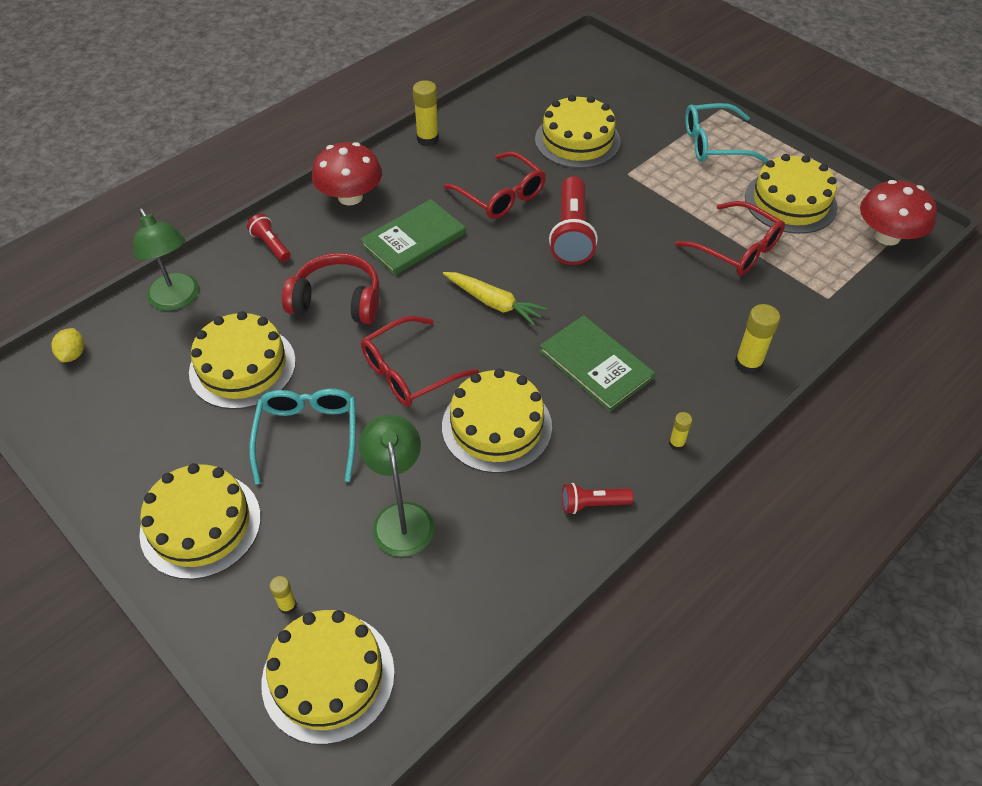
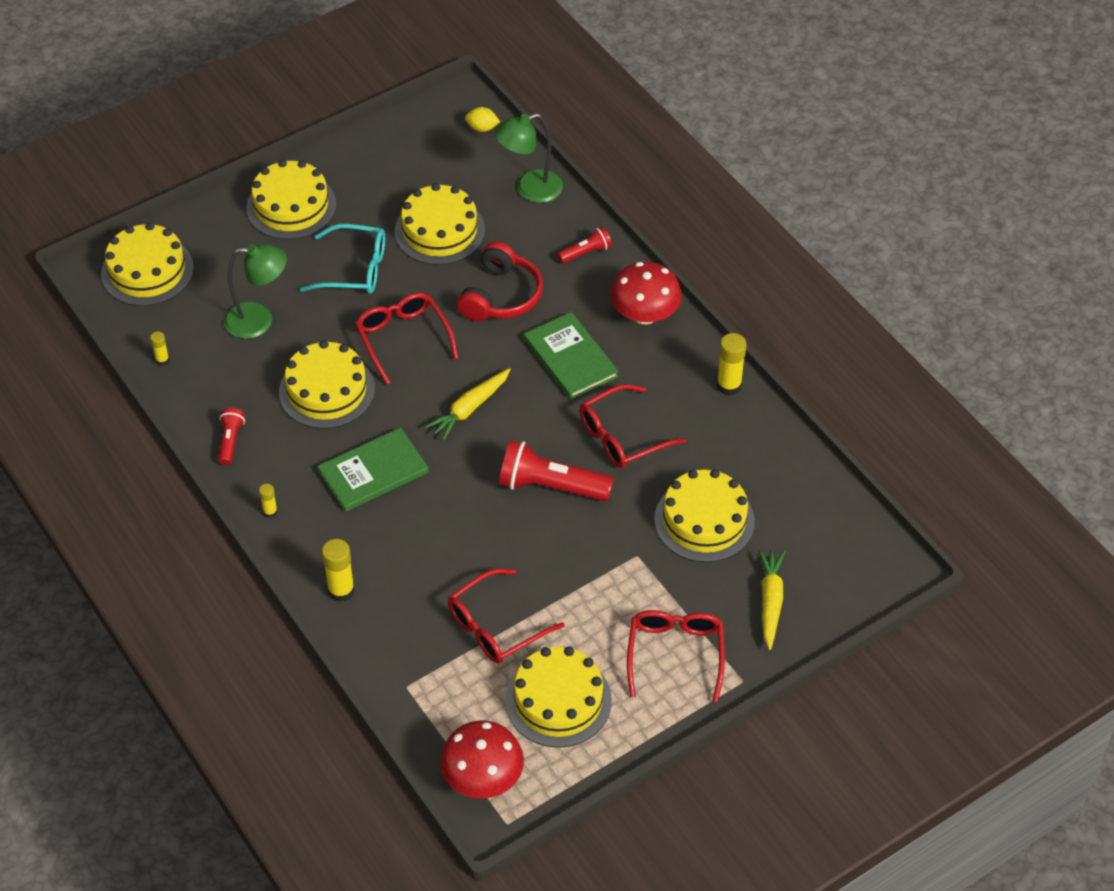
camera: 100 degrees right, 0 degrees up
yellow glue stick [270,576,297,614] -> yellow glue stick moved to [150,331,169,366]
turquoise glasses [685,103,769,163] -> red glasses [627,610,725,702]
none -> yellow carrot [758,549,785,650]

